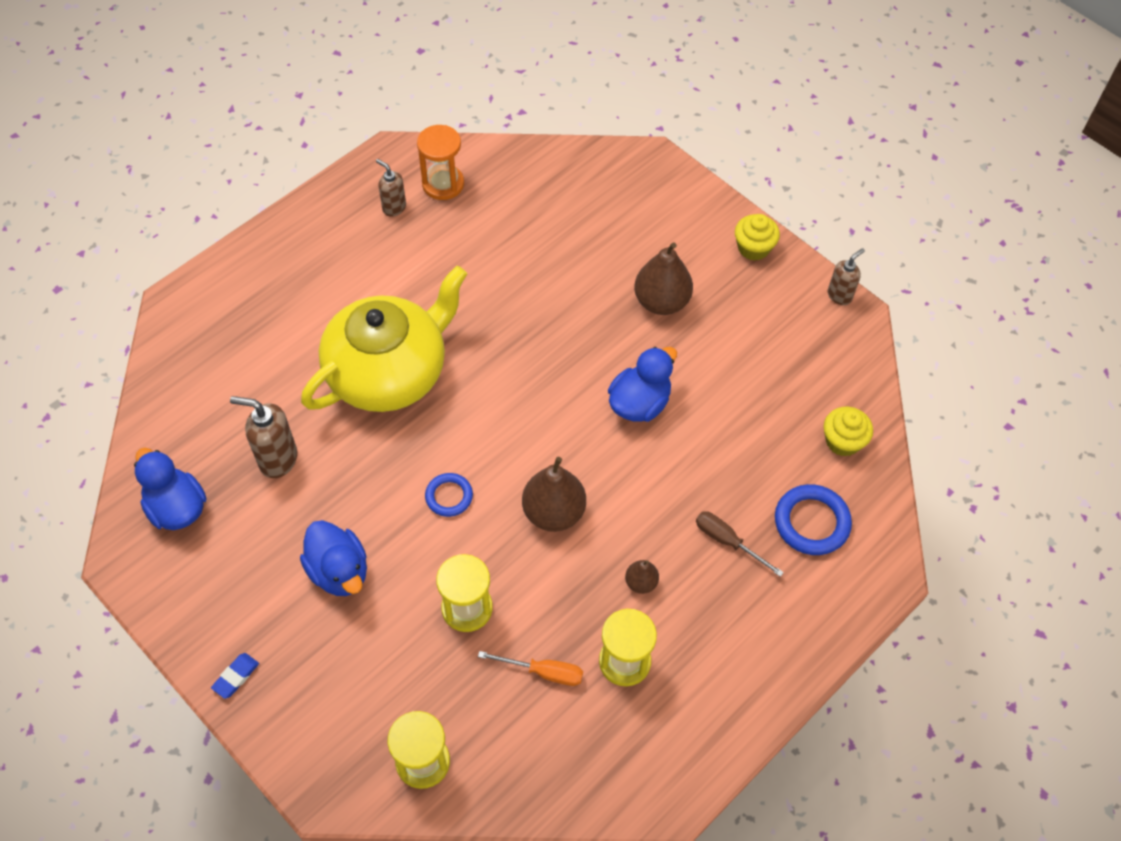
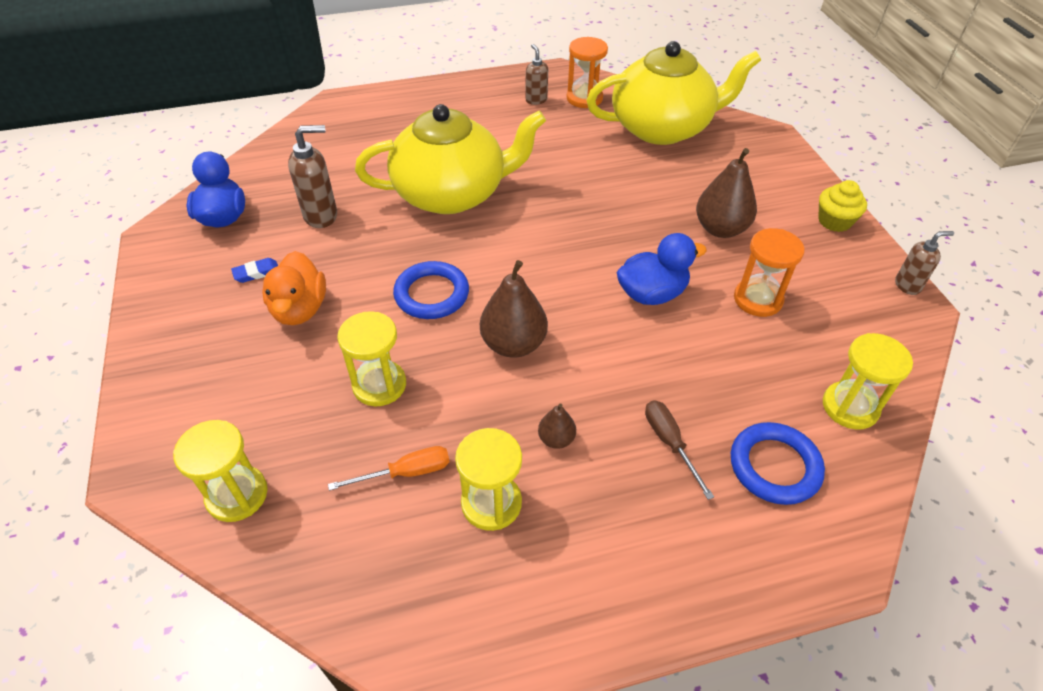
camera: 30 degrees right, 10 degrees down
blue eraser [211,653,259,699] -> blue eraser moved to [231,258,278,283]
brown soap dispenser [230,396,297,478] -> brown soap dispenser turned 120 degrees clockwise [288,125,337,228]
blue duck [300,520,367,596] -> orange duck [262,251,326,325]
blue ring [425,473,473,517] -> blue ring [393,261,469,319], size x1.59
orange screwdriver [478,651,583,686] -> orange screwdriver turned 60 degrees counterclockwise [328,446,450,491]
yellow cupcake [824,407,873,457] -> yellow hourglass [823,333,913,430]
none -> yellow teapot [587,41,761,145]
none -> orange hourglass [734,228,805,317]

